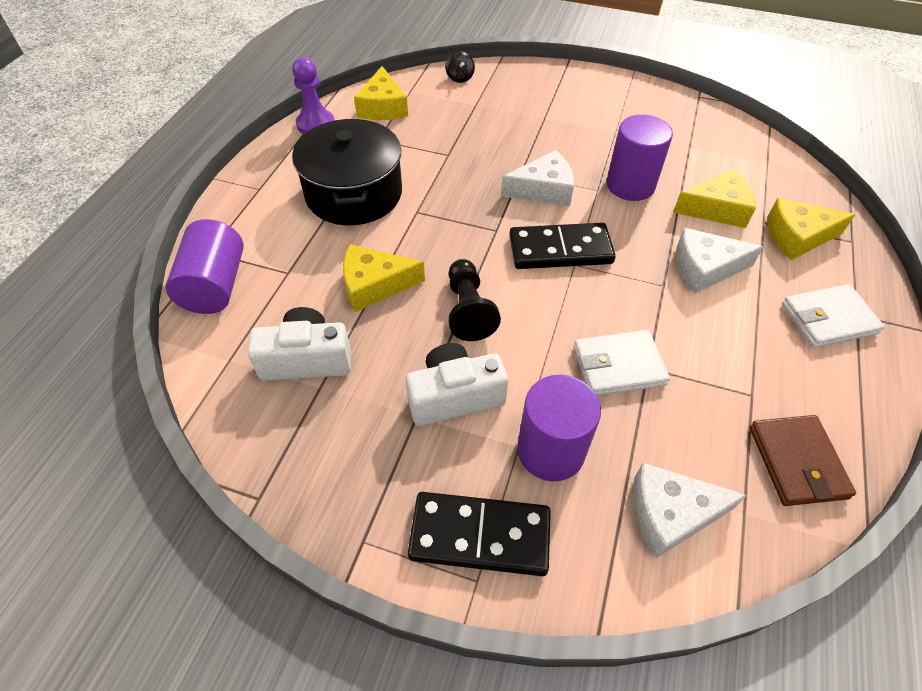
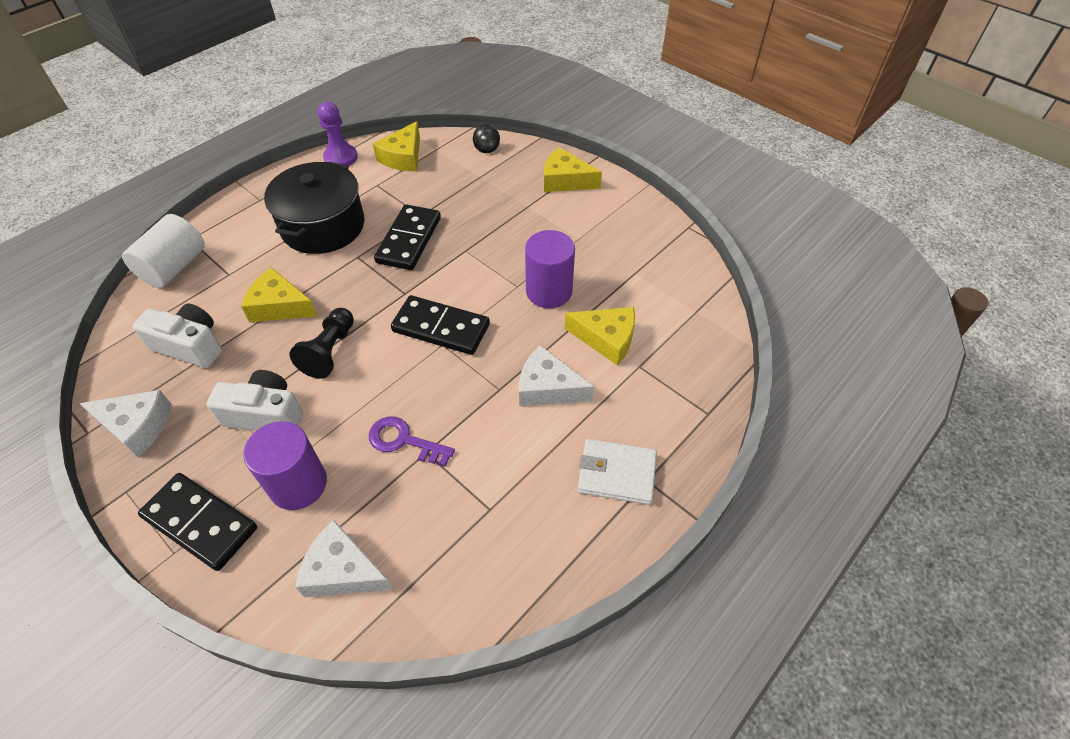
camera: 25 degrees right, 0 degrees up
purple cylinder [165,219,244,314] -> white cylinder [122,214,205,288]
white cheese [501,150,574,207] -> white cheese moved to [80,390,172,457]
white wallet [574,330,670,396] -> purple key [369,416,455,466]
brown wallet [749,415,856,506] -> none
yellow cheese [767,198,856,260] -> yellow cheese moved to [544,147,602,192]
none -> black domino [374,204,441,270]

